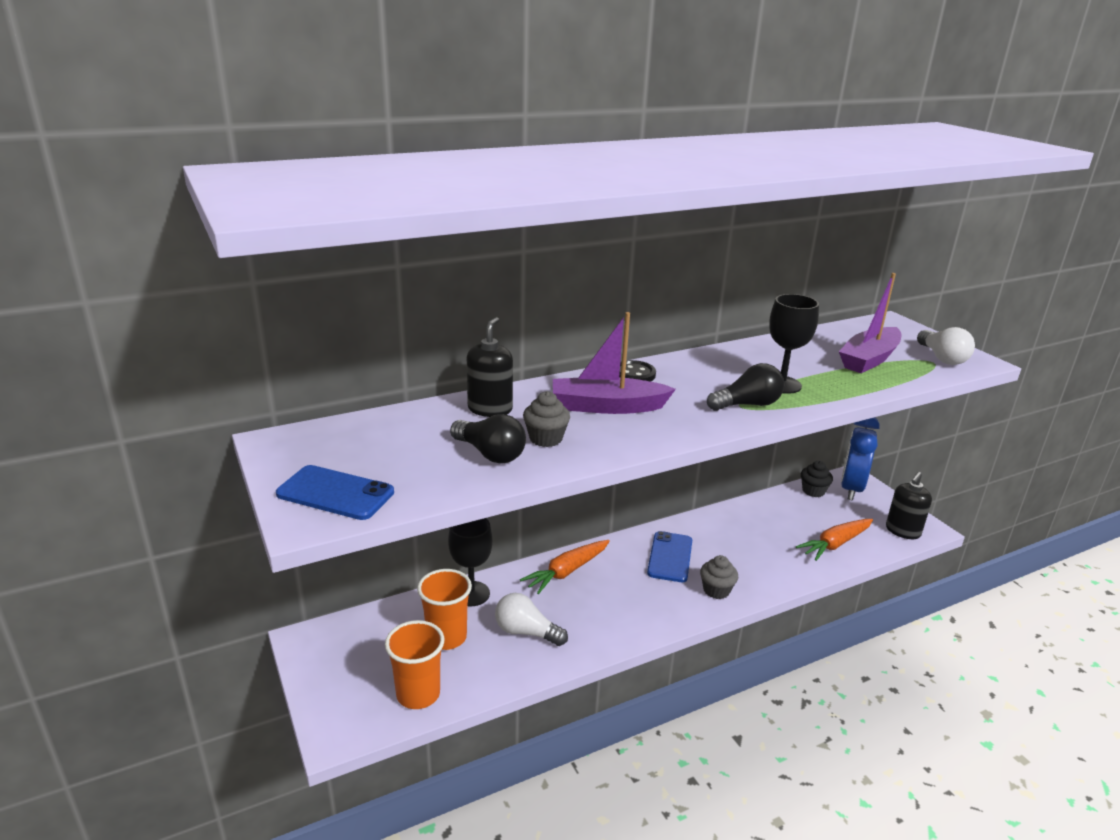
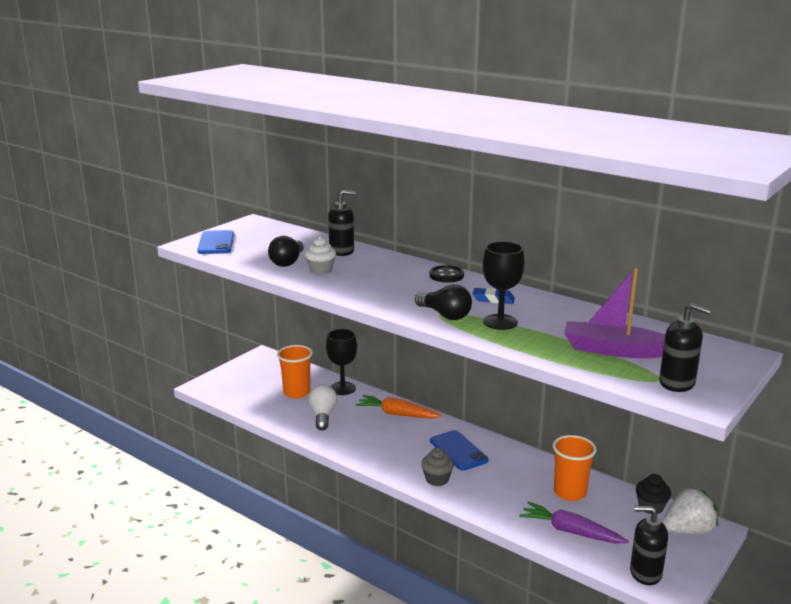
camera: 65 degrees right, 5 degrees down
orange cup [385,620,444,709] -> orange cup moved to [553,435,597,501]
grey cupcake [523,391,570,447] -> white cupcake [305,236,336,275]
purple boat [553,312,676,414] -> none
blue phone [647,531,692,582] -> blue phone turned 75 degrees clockwise [430,430,488,471]
orange carrot [796,519,873,561] -> purple carrot [519,502,629,544]
blue clock [841,417,879,500] -> white strawberry [663,487,718,534]
white light bulb [917,327,975,365] -> black soap dispenser [659,303,711,392]
none -> blue eraser [473,288,515,304]

